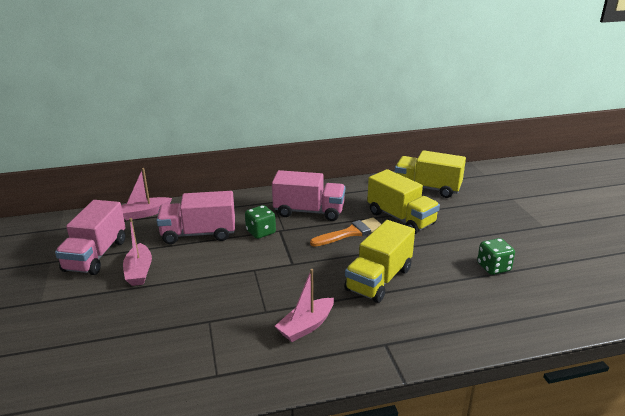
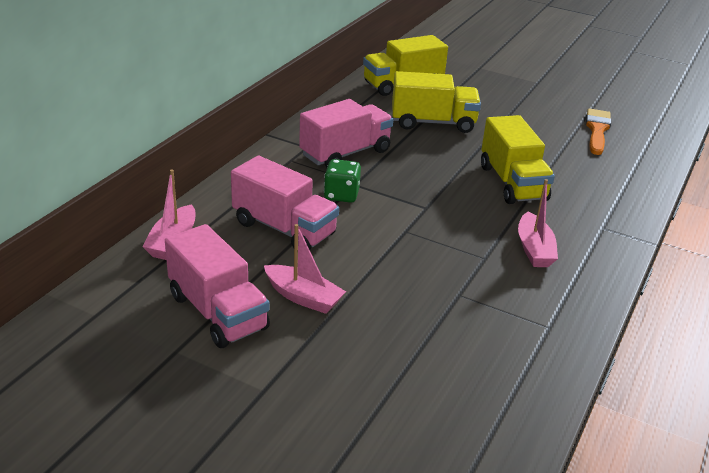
camera: 50 degrees left, 5 degrees up
pink truck [157,191,235,244] -> pink truck turned 90 degrees counterclockwise [231,156,339,250]
orange brush [310,217,381,247] -> orange brush moved to [586,108,611,155]
green dice [477,238,515,275] -> none

